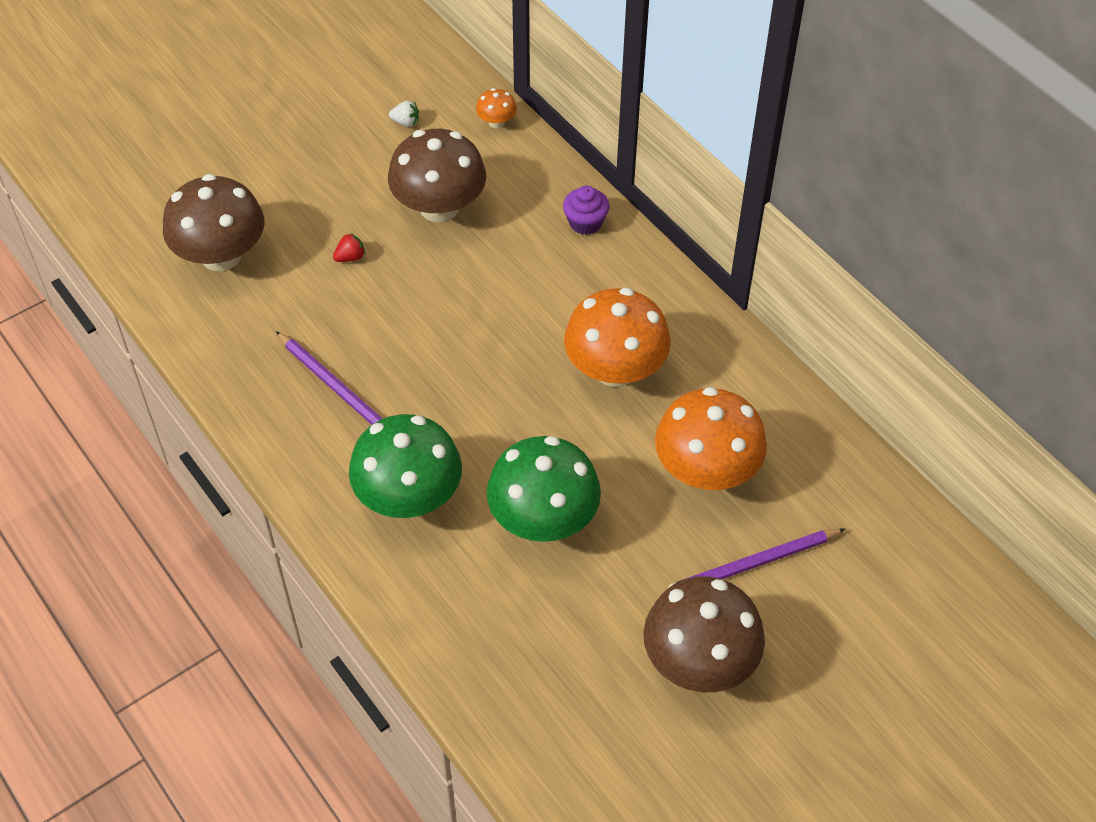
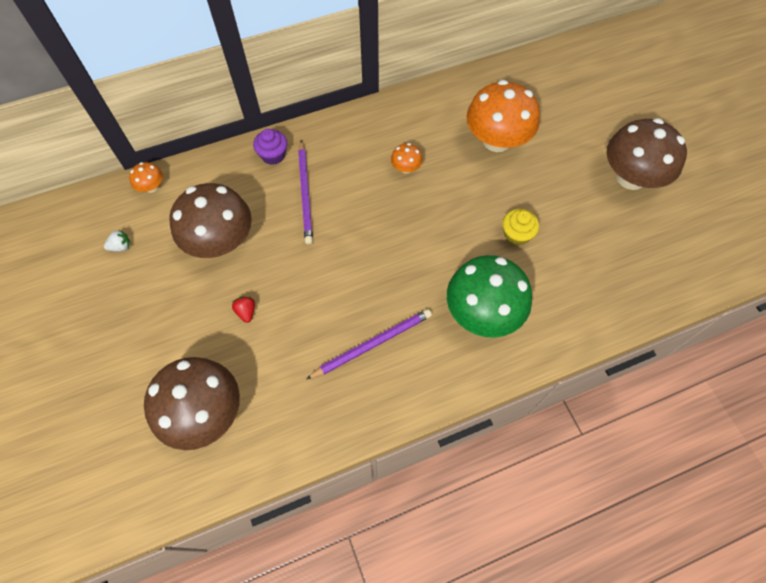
camera: 75 degrees left, 10 degrees up
white strawberry [389,101,419,127] -> white strawberry turned 45 degrees clockwise [104,230,131,251]
green mushroom [487,436,601,542] -> yellow cupcake [503,209,539,246]
orange mushroom [564,288,671,387] -> orange mushroom [391,143,423,174], size x0.44
purple pencil [668,528,846,588] -> purple pencil moved to [298,141,313,244]

